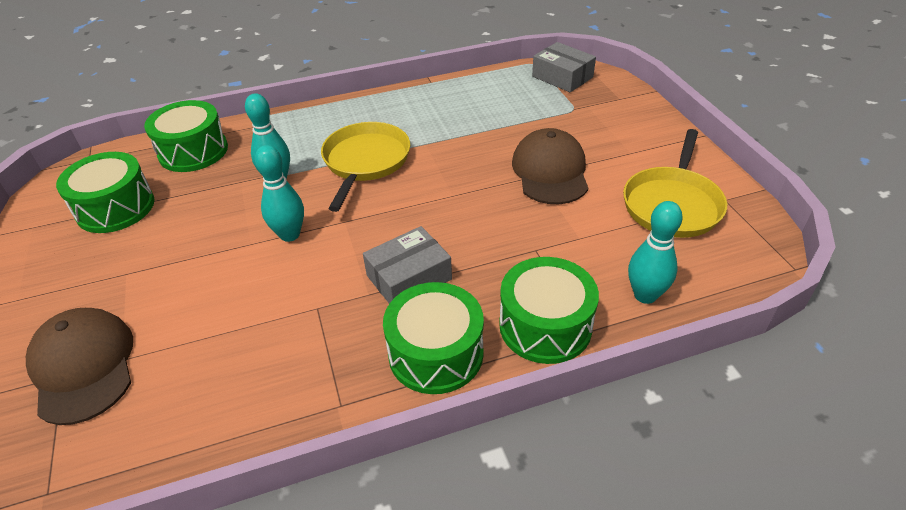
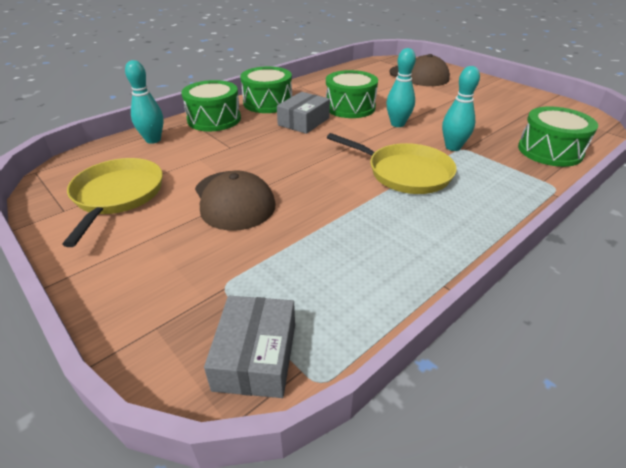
camera: 155 degrees right, 5 degrees down
green drum [56,152,155,233] -> green drum moved to [326,70,378,118]
yellow pan [321,122,410,212] -> yellow pan turned 45 degrees counterclockwise [327,133,457,194]
grey box [532,42,596,92] -> grey box turned 75 degrees clockwise [204,296,295,398]

